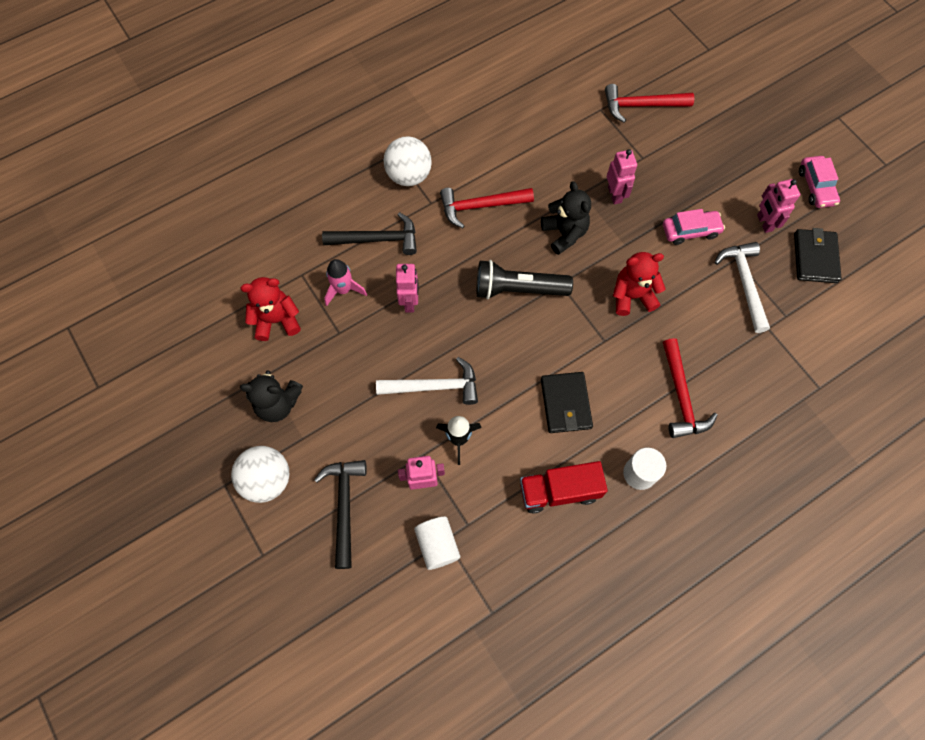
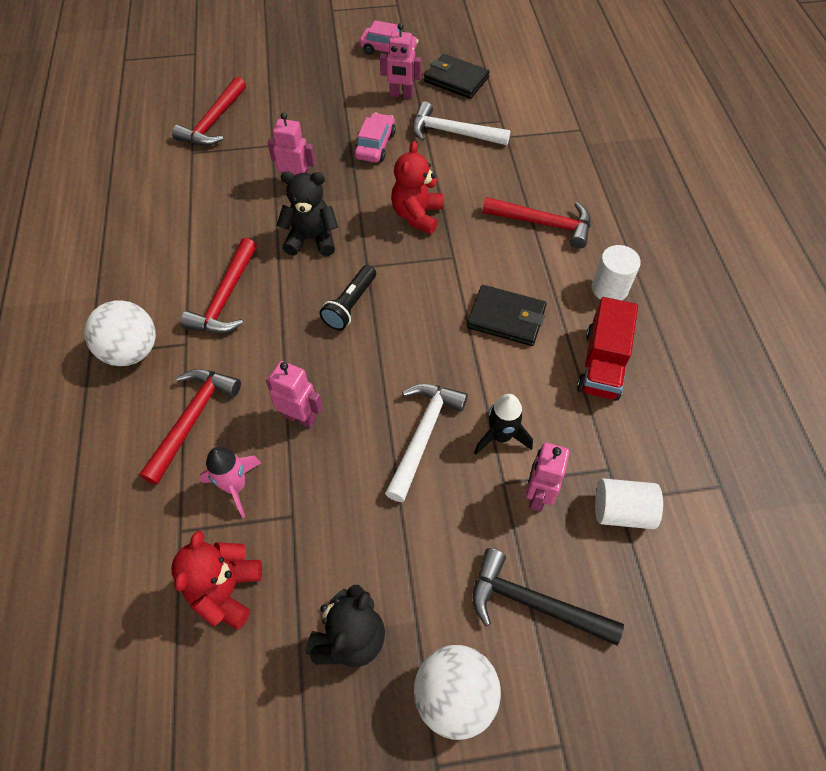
camera: 65 degrees left, 10 degrees down
black hammer [322,212,417,255] -> red hammer [139,369,241,485]
black flashlight [476,260,573,299] -> black flashlight [320,265,376,330], size x0.66

